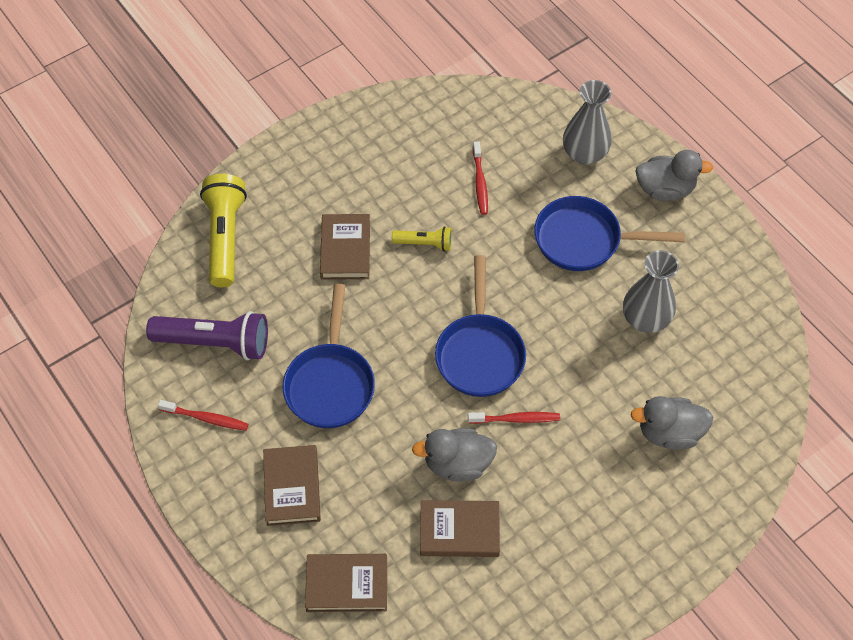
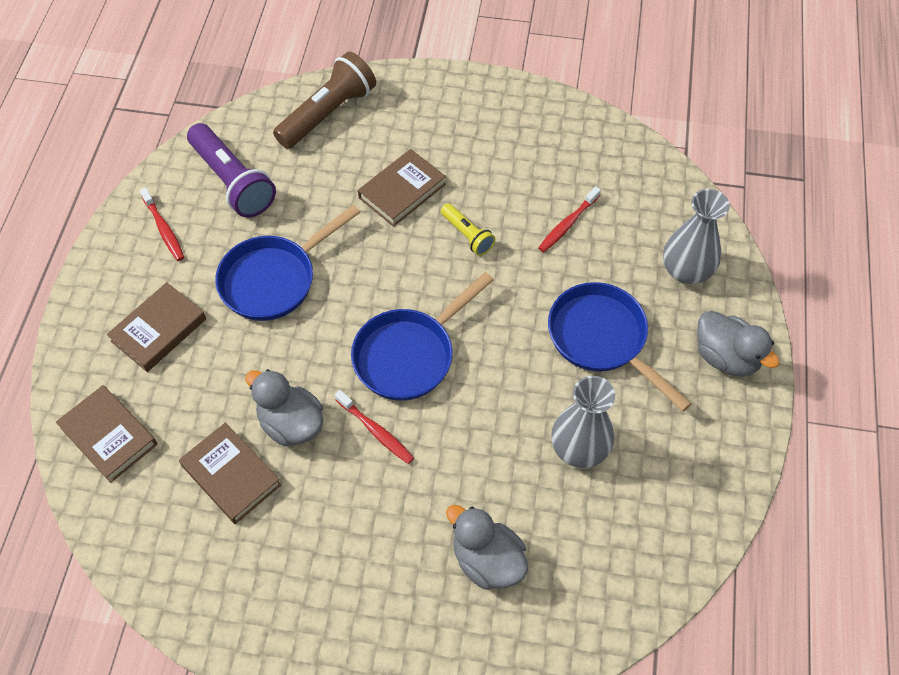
camera: 45 degrees right, 0 degrees up
yellow flashlight [200,174,247,287] -> brown flashlight [273,52,376,149]

